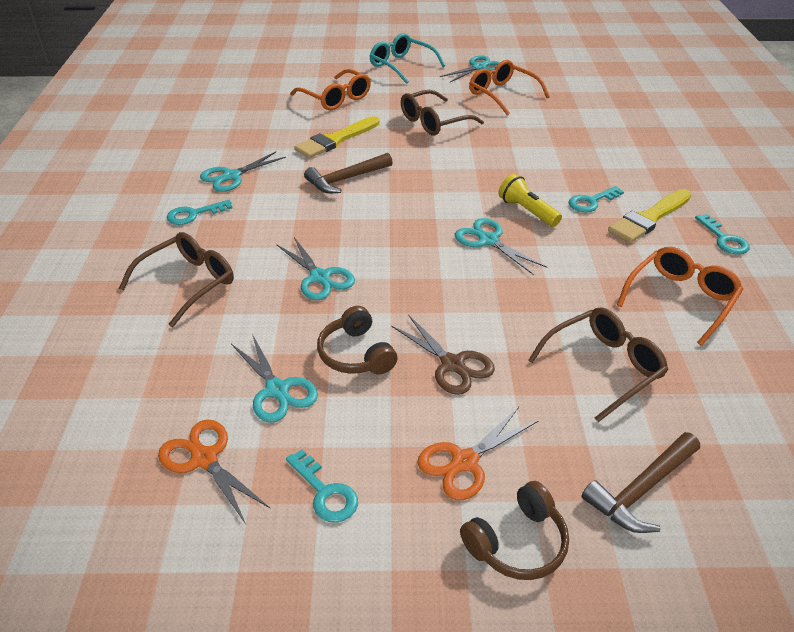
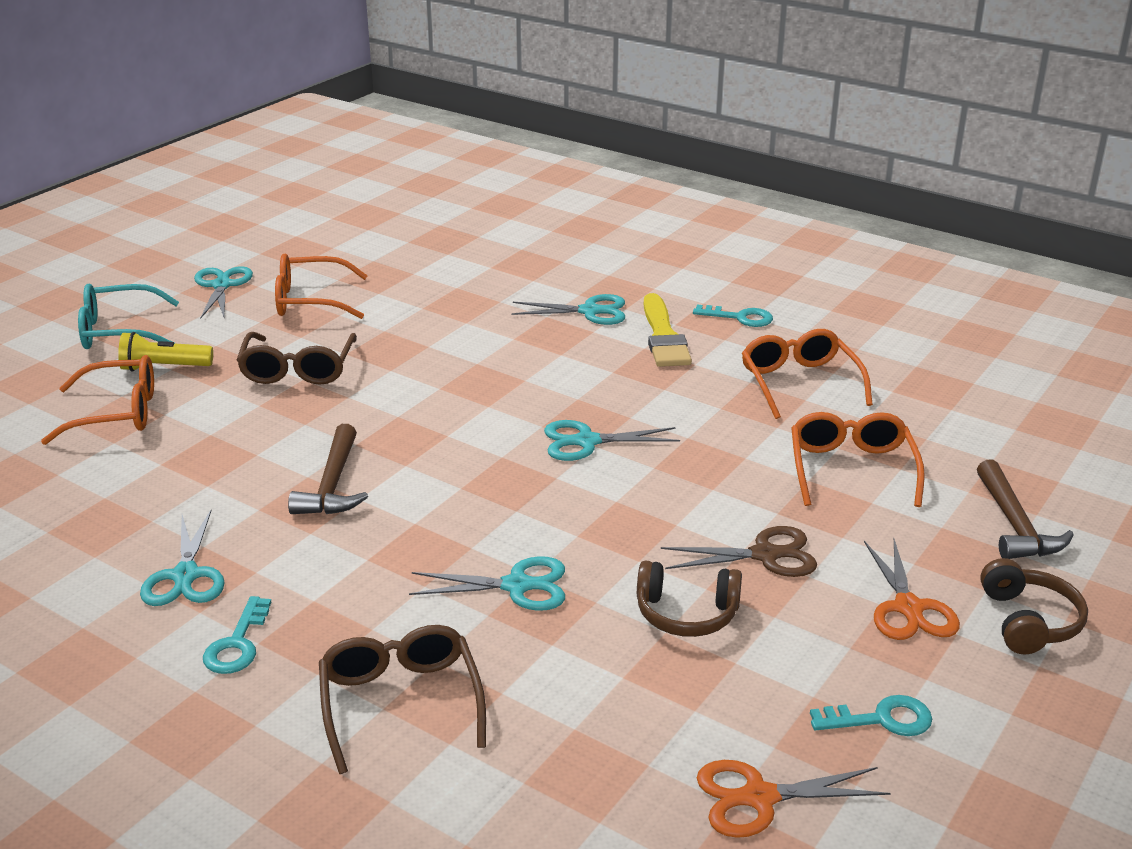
camera: 55 degrees left, 10 degrees down
turquoise scissors [231,334,318,423] -> turquoise scissors moved to [511,294,625,325]
yellow brush [294,116,380,158] -> none
yellow flashlight [499,174,562,227] -> yellow flashlight moved to [118,332,213,372]
brown glasses [528,307,668,422] -> orange glasses [791,412,925,507]
turquoise key [569,186,624,212] -> none

